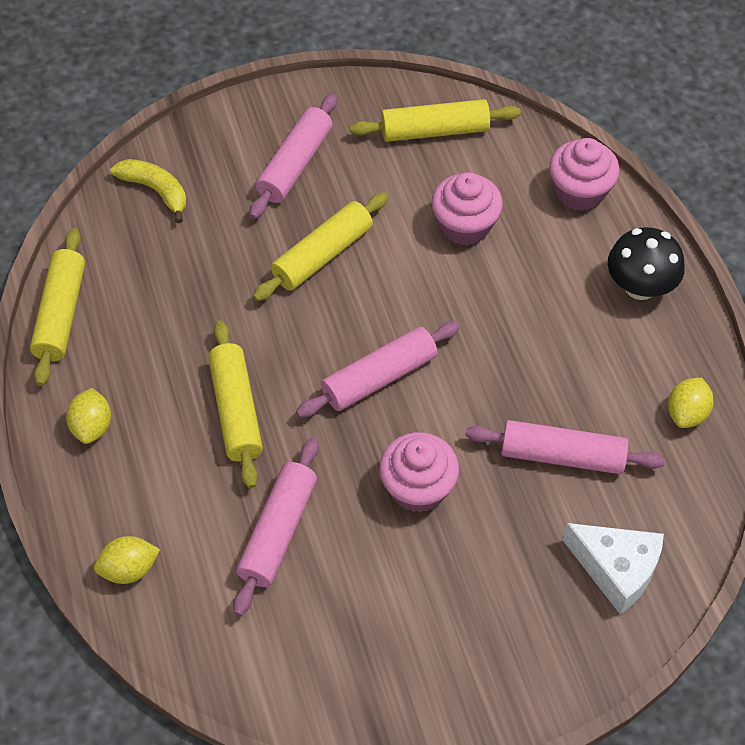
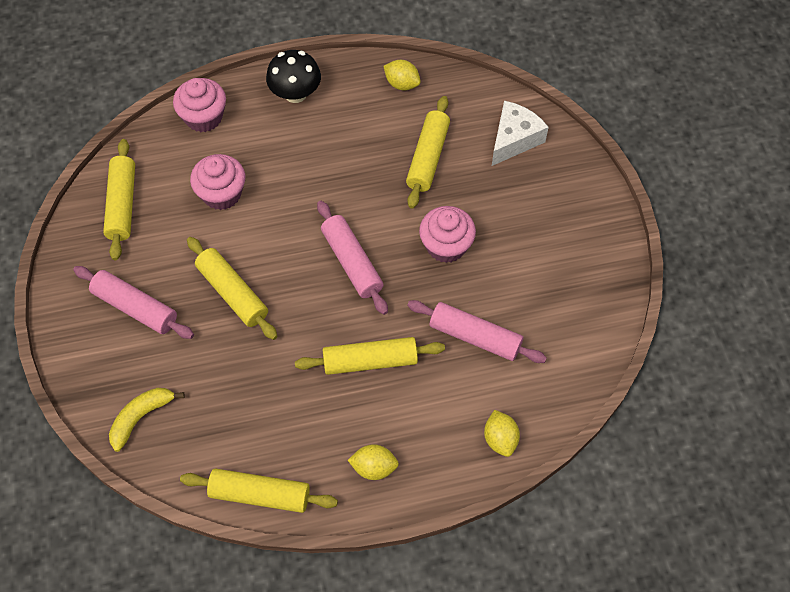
camera: 85 degrees left, 5 degrees up
pink rolling pin [465,420,665,474] -> yellow rolling pin [406,96,450,209]

